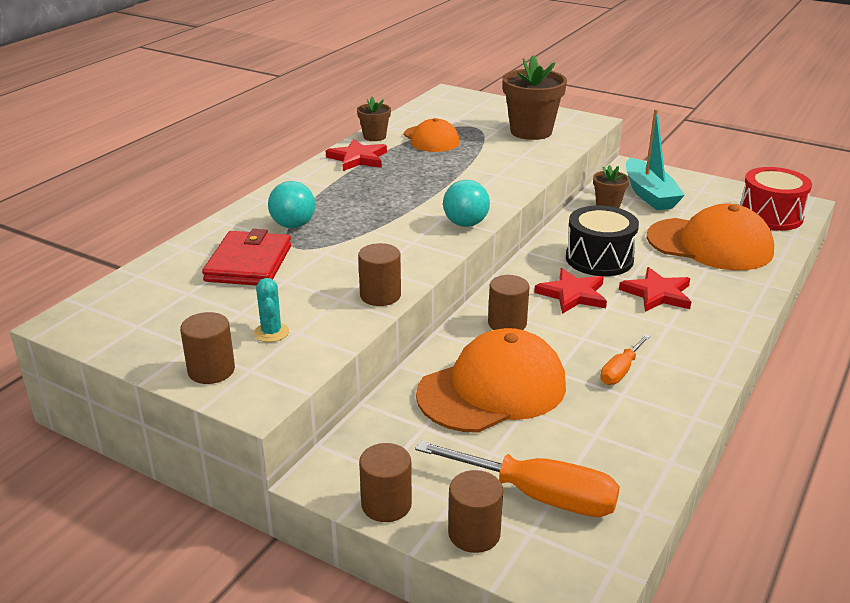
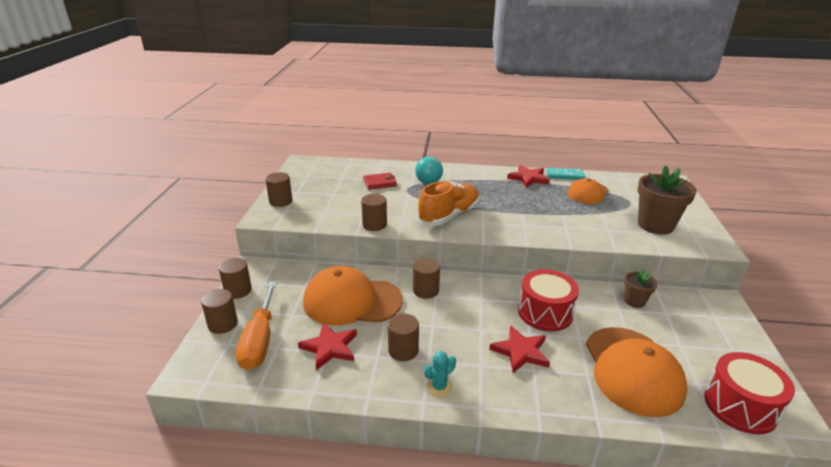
camera: 65 degrees right, 0 degrees up
red wallet [202,229,291,286] -> red wallet [363,173,397,190], size x0.64
turquoise cactus [254,278,289,342] -> turquoise cactus moved to [424,351,456,397]
brown flower pot [357,97,391,141] -> turquoise domino [547,168,585,180]
orange cap [416,328,566,433] -> orange cap turned 150 degrees clockwise [303,266,403,326]
turquoise ball [443,180,490,227] -> none
red star [534,268,607,314] -> red star moved to [298,322,357,370]
black drum [566,205,639,276] -> red drum [518,269,579,332]
orange screwdriver [600,334,650,385] -> brown cylinder [388,314,419,361]
turquoise boat [626,109,685,210] -> none
none -> orange shoe [418,181,480,226]

